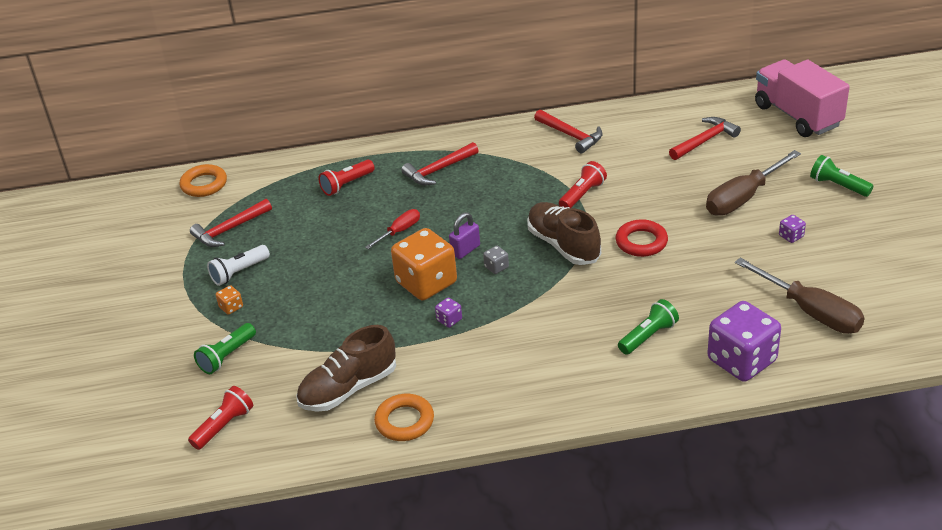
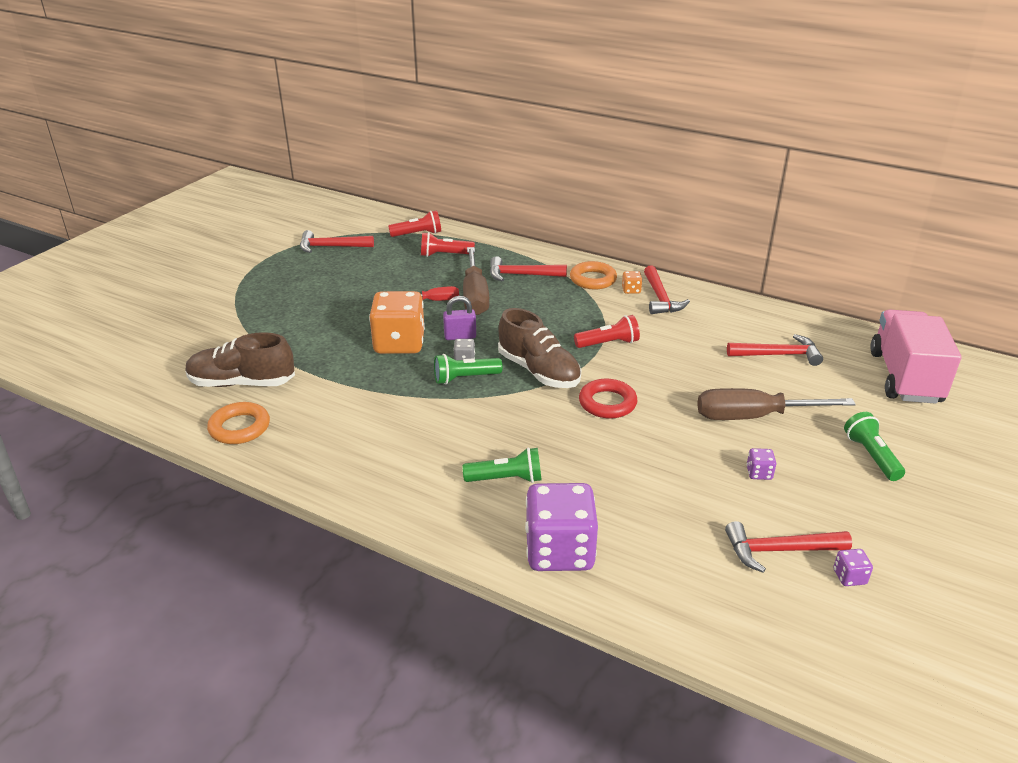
camera: 35 degrees right, 5 degrees down
orange ring [180,164,227,197] -> orange ring moved to [570,261,617,289]
red flashlight [188,386,253,450] -> red flashlight moved to [388,210,441,237]
green flashlight [194,323,256,374] -> green flashlight moved to [434,354,503,384]
white flashlight [207,245,270,286] -> none
orange dice [216,285,243,315] -> orange dice moved to [622,271,642,294]
purple dice [435,297,462,328] -> purple dice moved to [833,549,873,586]
brown shoe [527,202,601,265] -> brown shoe turned 135 degrees clockwise [498,308,581,388]
brown screwdriver [735,258,865,334] -> brown screwdriver moved to [463,247,490,315]
none -> red hammer [725,521,852,573]

